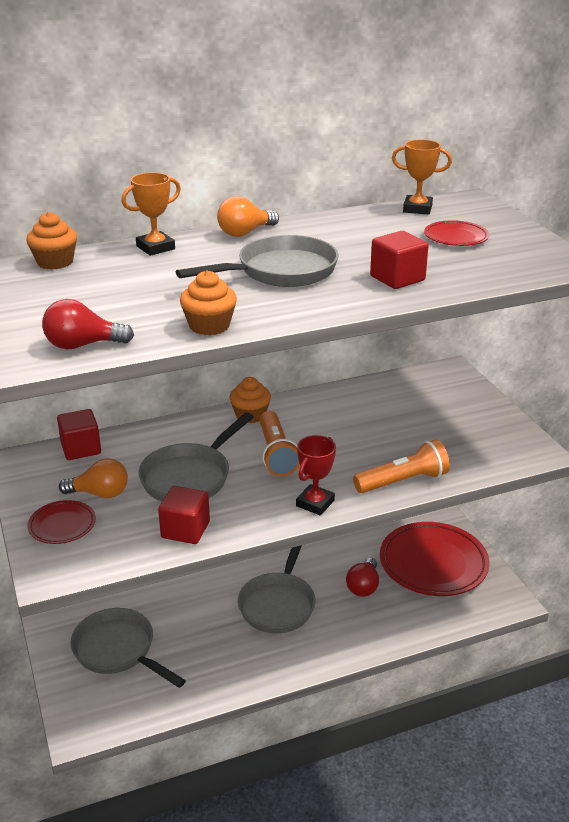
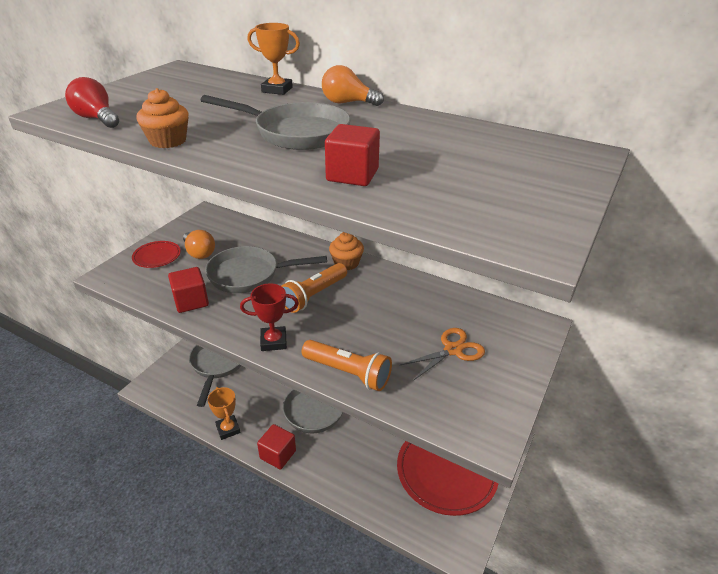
camera: 50 degrees right, 5 degrees up
orange cupcake [26,212,77,270] -> none
red cube [57,409,101,460] -> red cube moved to [257,424,296,469]
red light bulb [346,558,379,597] -> none
orange trophy [392,139,452,215] -> orange trophy moved to [208,387,240,440]
red plate [424,220,489,246] -> none
none -> orange scissors [400,328,485,380]

